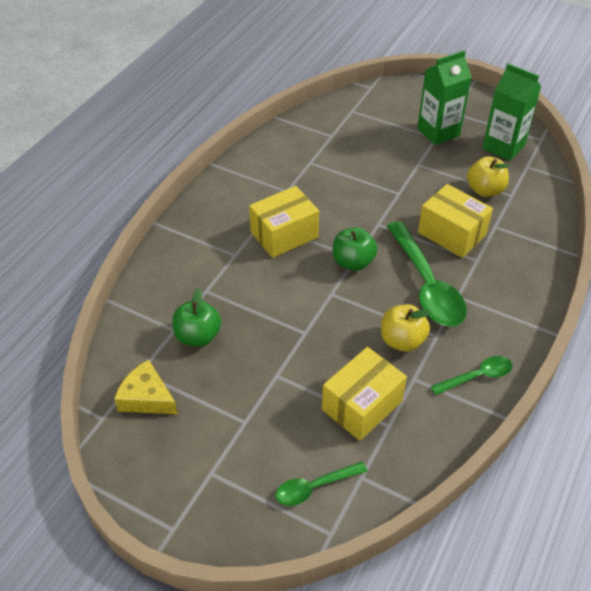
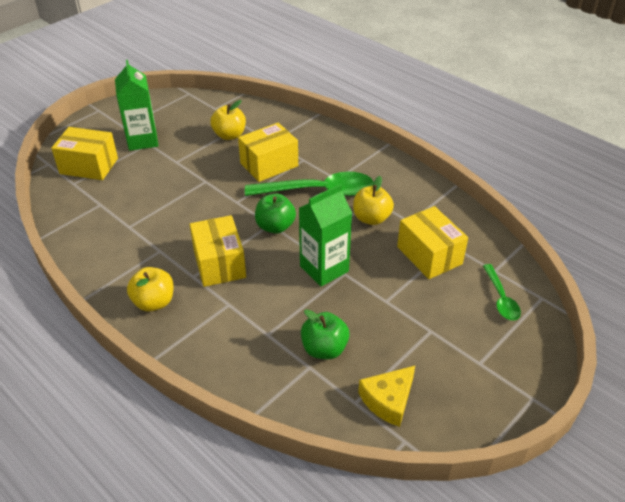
camera: 75 degrees left, 5 degrees down
green spoon [430,356,512,395] -> none
green carton [482,64,541,161] -> green carton moved to [299,184,352,287]
none -> yellow box [51,127,118,180]
none -> yellow apple [127,267,174,312]

